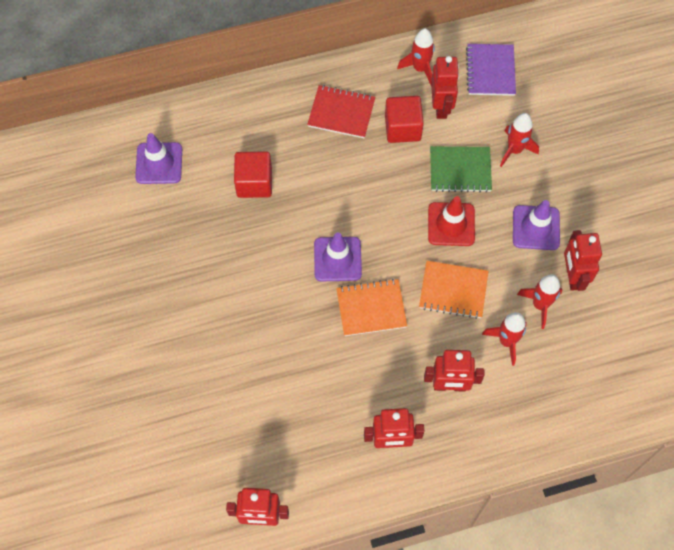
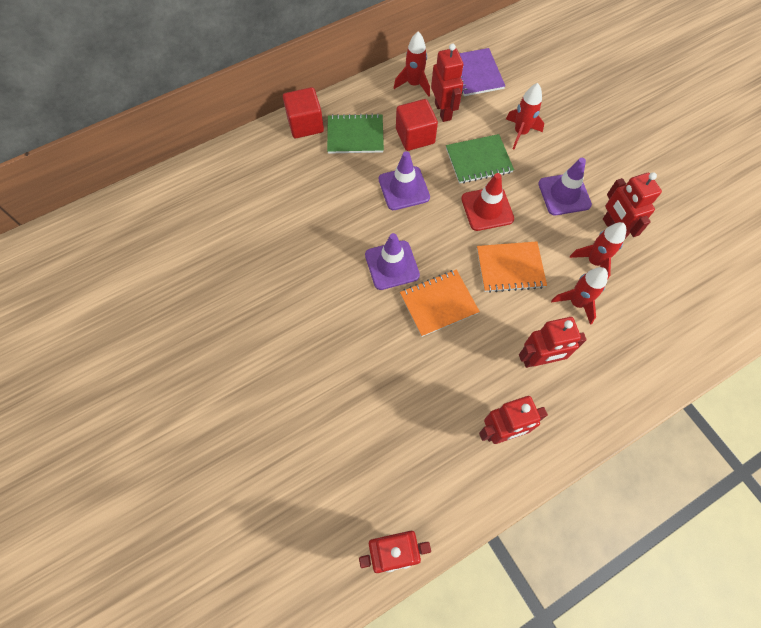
camera: 15 degrees left, 0 degrees up
purple traffic cone [135,133,182,184] -> purple traffic cone moved to [379,151,430,210]
red cube [234,151,272,198] -> red cube moved to [283,87,324,138]
red notebook [307,85,375,138] -> green notebook [327,113,384,154]

